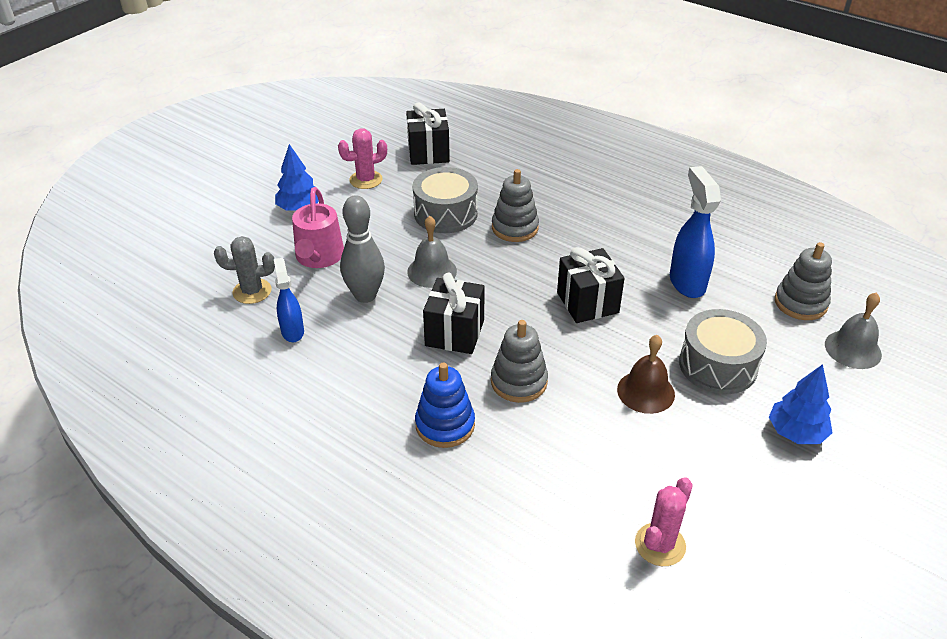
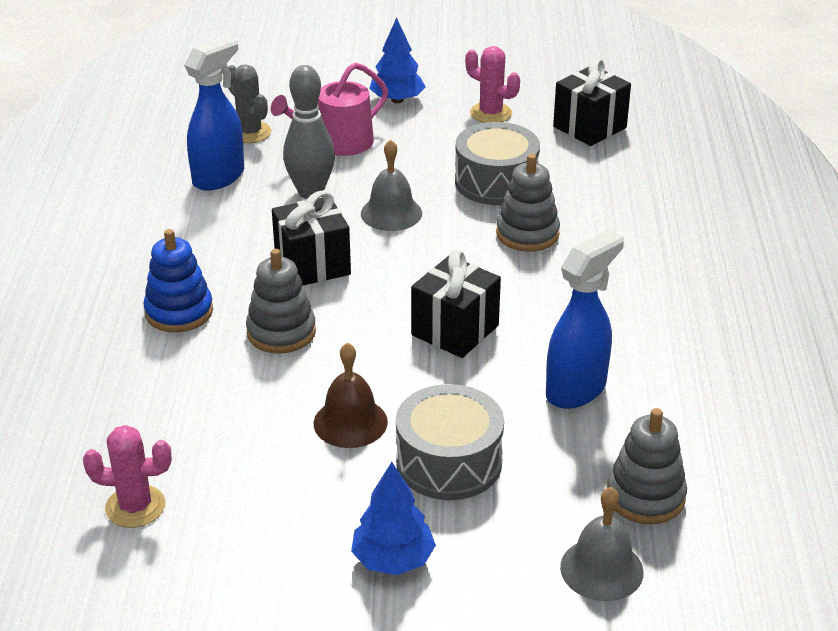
camera: 55 degrees right, 5 degrees down
blue spray bottle [274,258,304,342] -> blue spray bottle [184,36,244,191], size x1.58

